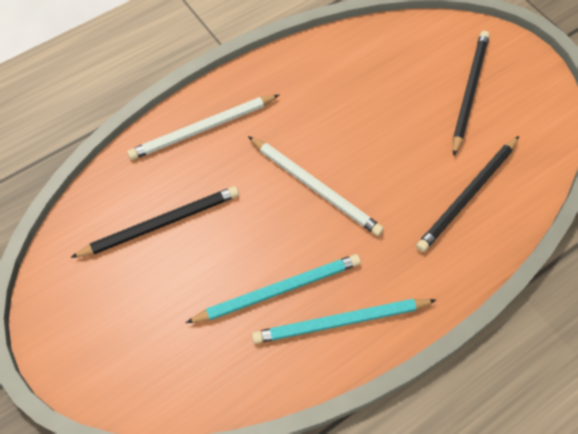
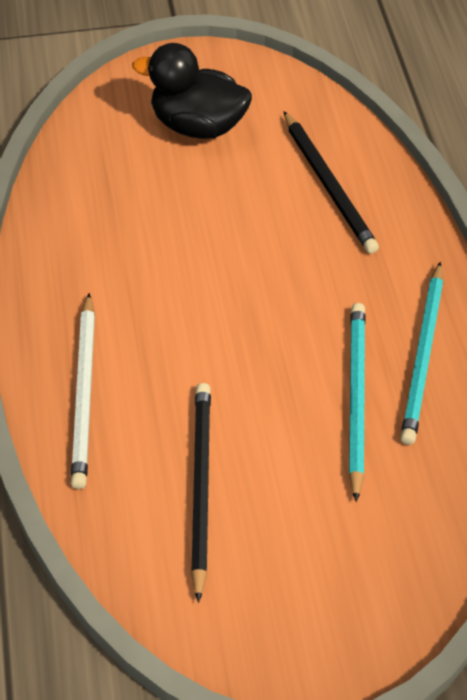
camera: 65 degrees left, 10 degrees down
white pencil [248,136,384,236] -> none
black pencil [453,31,490,156] -> black duck [132,43,252,139]

